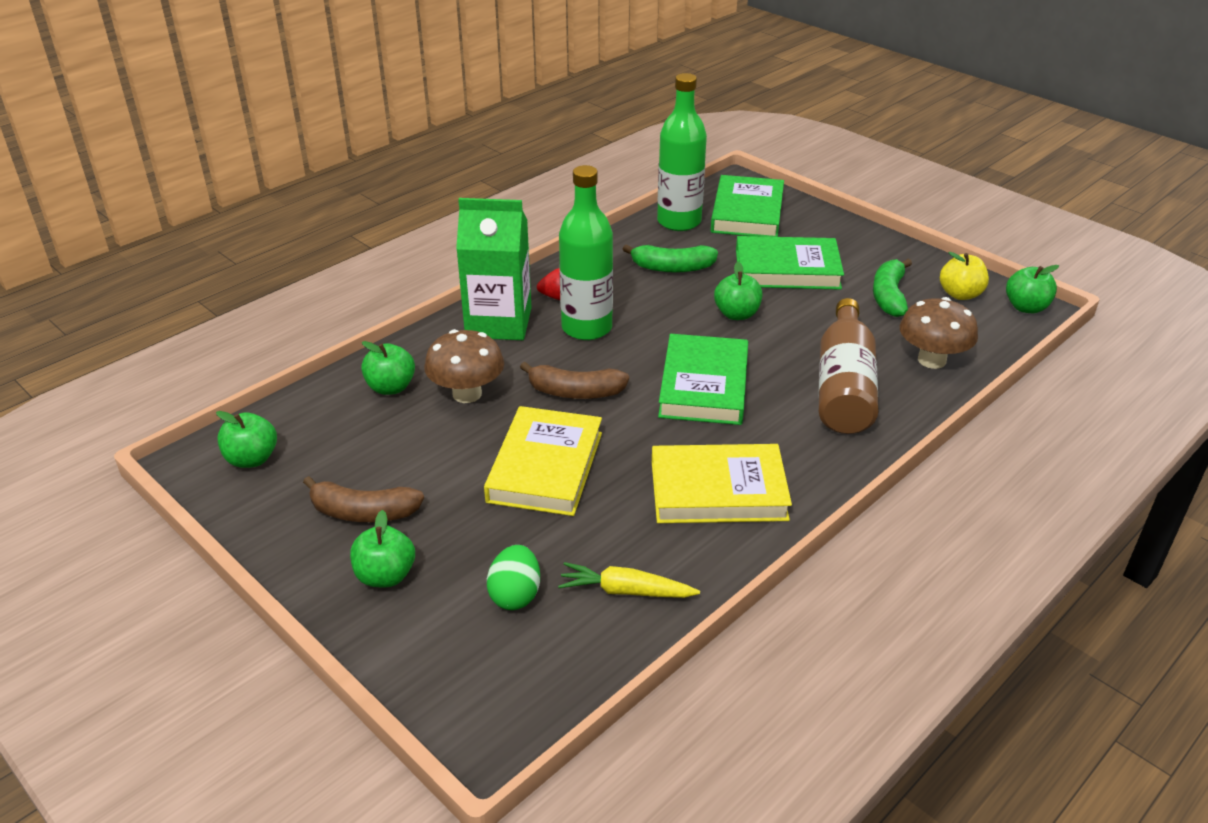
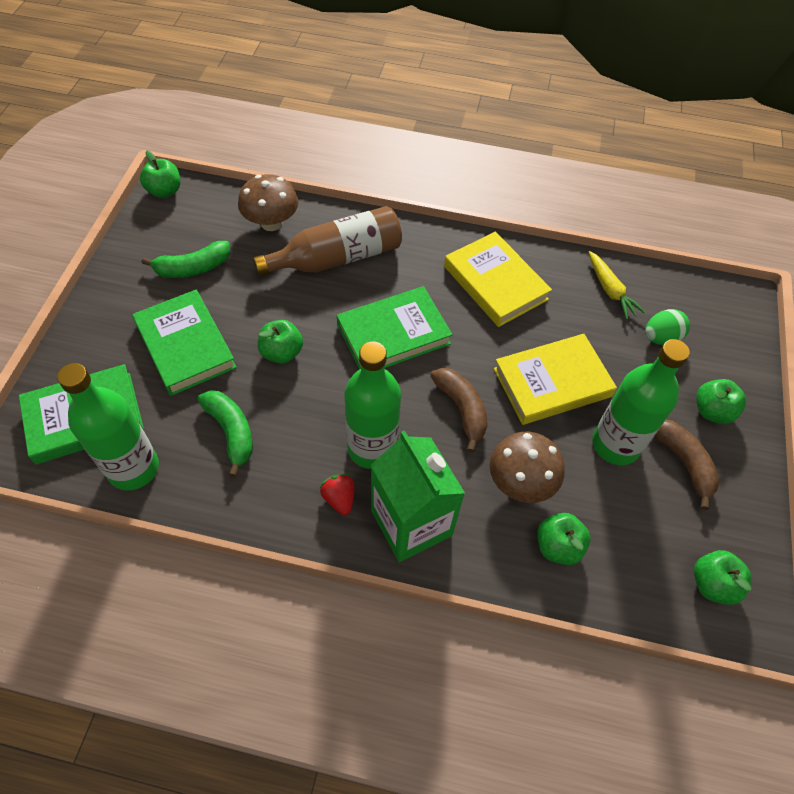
camera: 125 degrees left, 20 degrees up
yellow apple [940,252,989,300] -> none
none -> green bottle [592,339,690,465]

